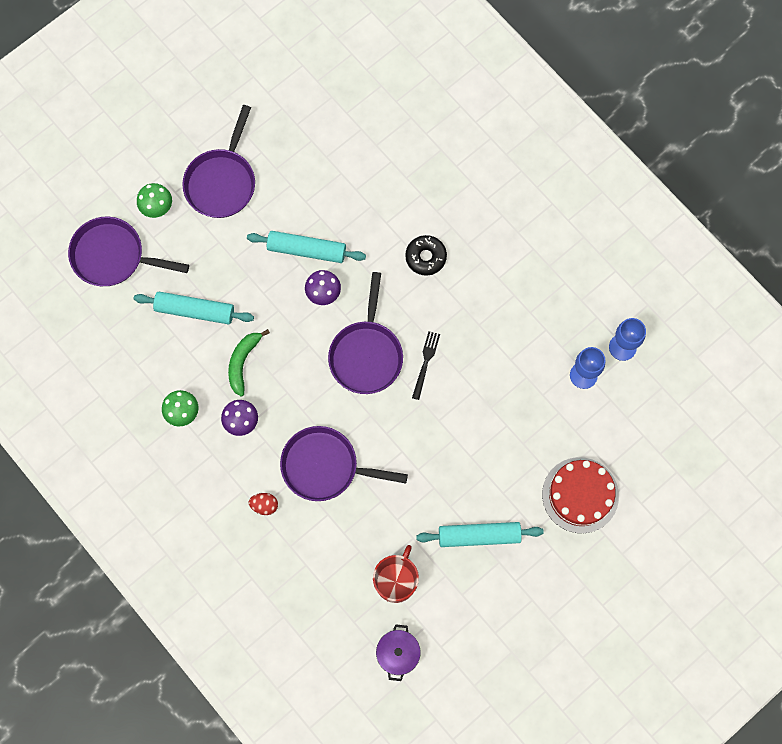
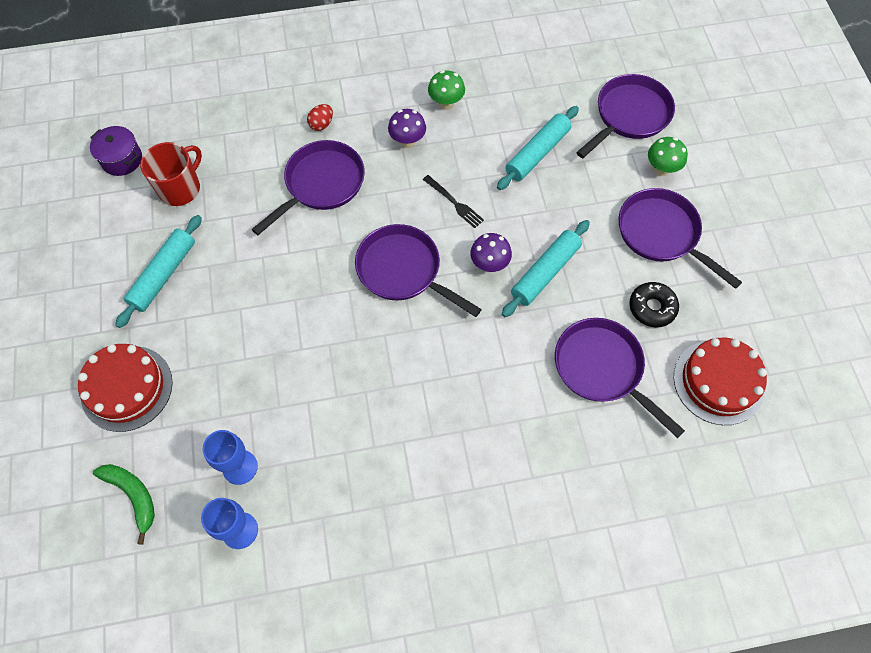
camera: 120 degrees right, 10 degrees down
green banana [228,329,270,397] -> green banana moved to [93,464,155,545]
red mug [373,545,419,603] -> red mug turned 105 degrees counterclockwise [140,142,202,206]
black donut [405,235,447,276] -> black donut moved to [629,282,679,328]
black fork [412,331,440,400] -> black fork moved to [423,175,484,228]
none -> purple pan [555,318,685,438]
none -> red cake [674,338,767,425]

